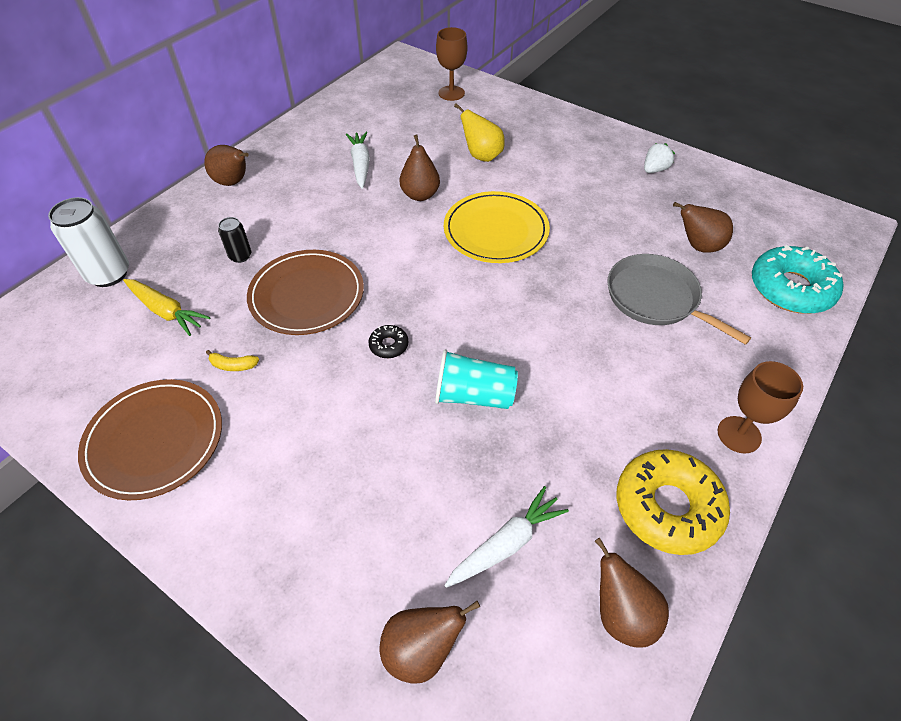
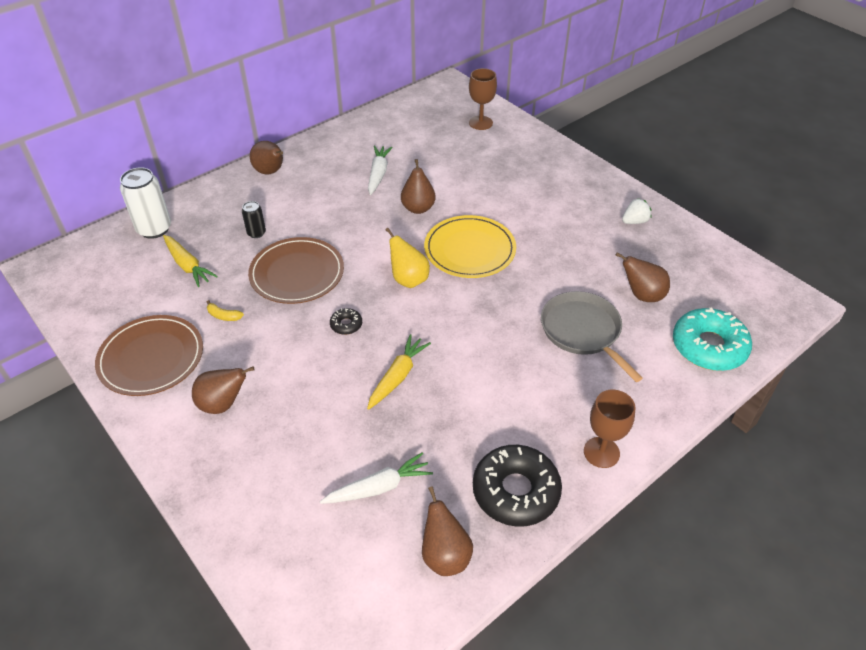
camera: 15 degrees right, 5 degrees down
brown pear [380,601,480,683] -> brown pear moved to [192,367,255,414]
turquoise cup [435,349,518,409] -> yellow carrot [367,334,431,410]
yellow pear [454,103,505,162] -> yellow pear moved to [385,228,430,288]
yellow donut [617,449,730,555] -> black donut [473,445,562,527]

